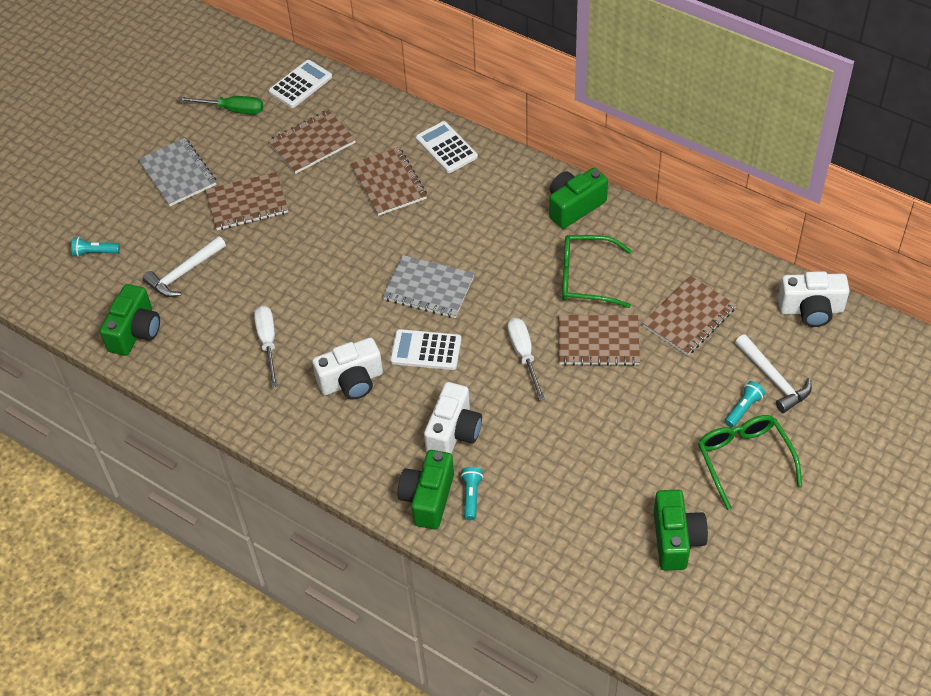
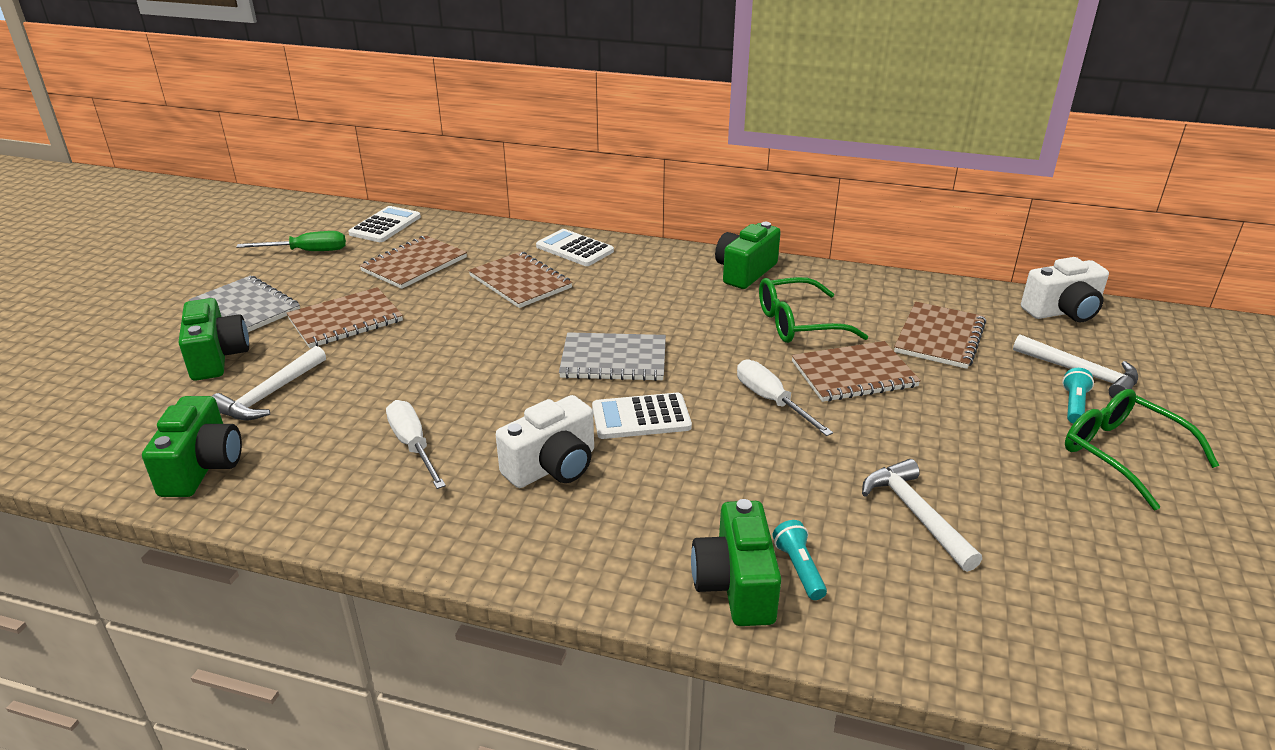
camera: 20 degrees left, 20 degrees down
turquoise flashlight [71,237,120,257] -> none
white camera [424,382,482,454] -> none
green camera [654,490,708,571] -> green camera moved to [179,298,249,381]
none -> white hammer [862,459,982,572]

